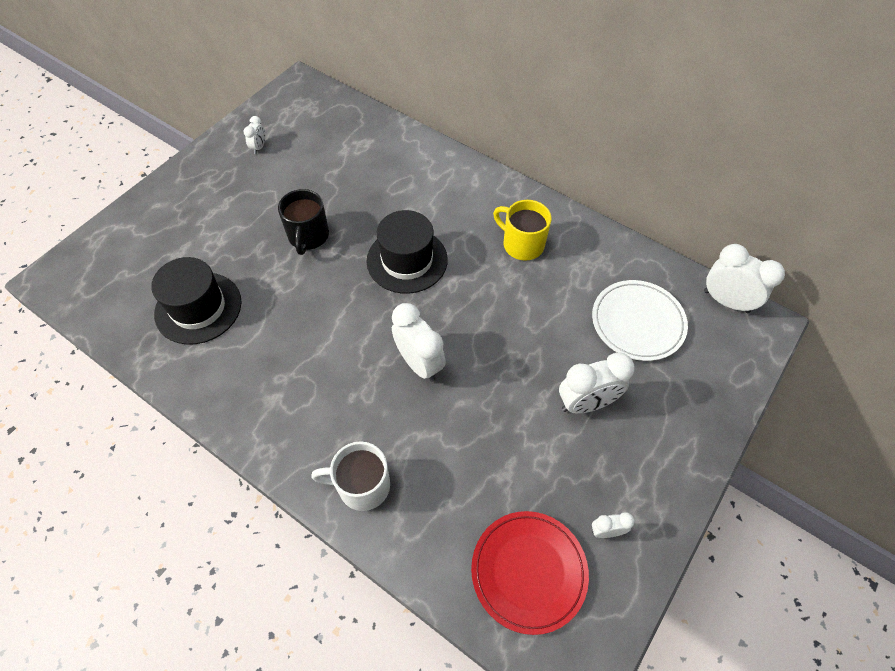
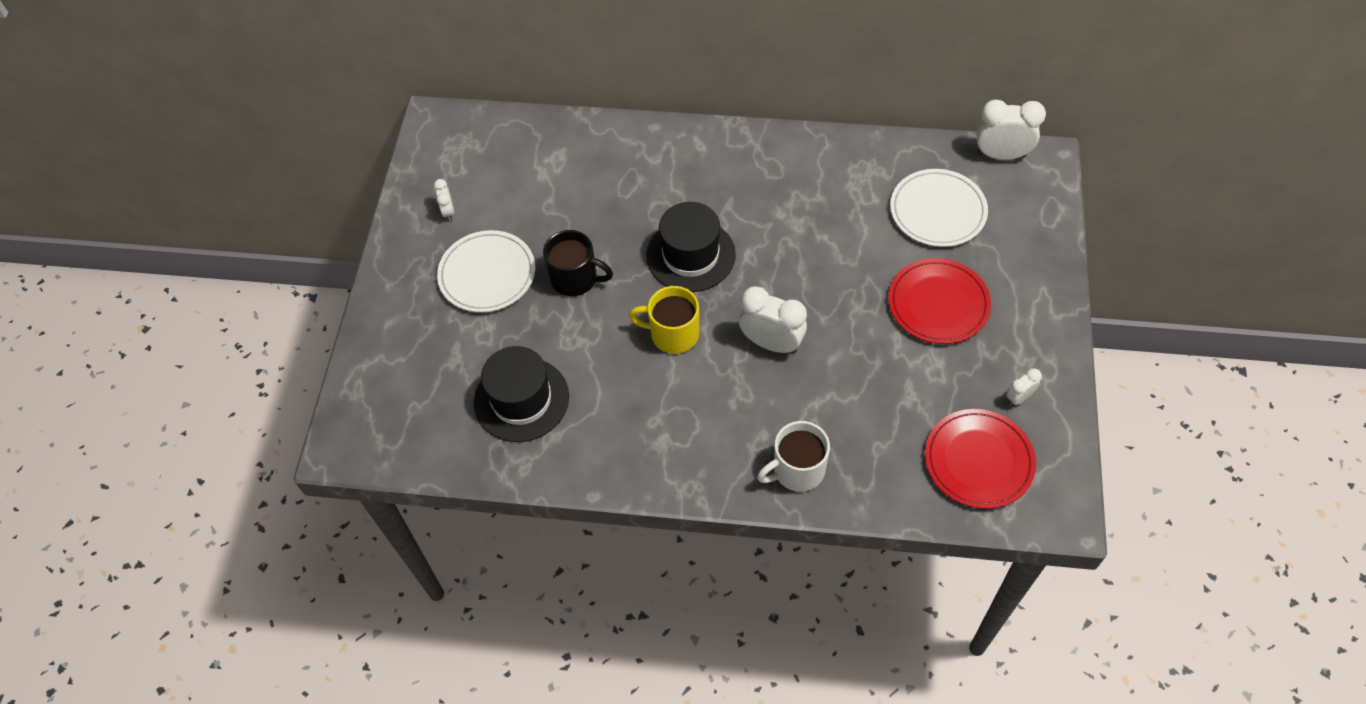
camera: 25 degrees left, 0 degrees up
black mug [278,189,329,255] -> black mug turned 45 degrees counterclockwise [543,230,613,296]
yellow mug [493,200,551,261] -> yellow mug moved to [629,286,699,354]
white clock [559,353,635,413] -> red plate [888,258,991,344]
none -> white plate [437,230,535,312]

